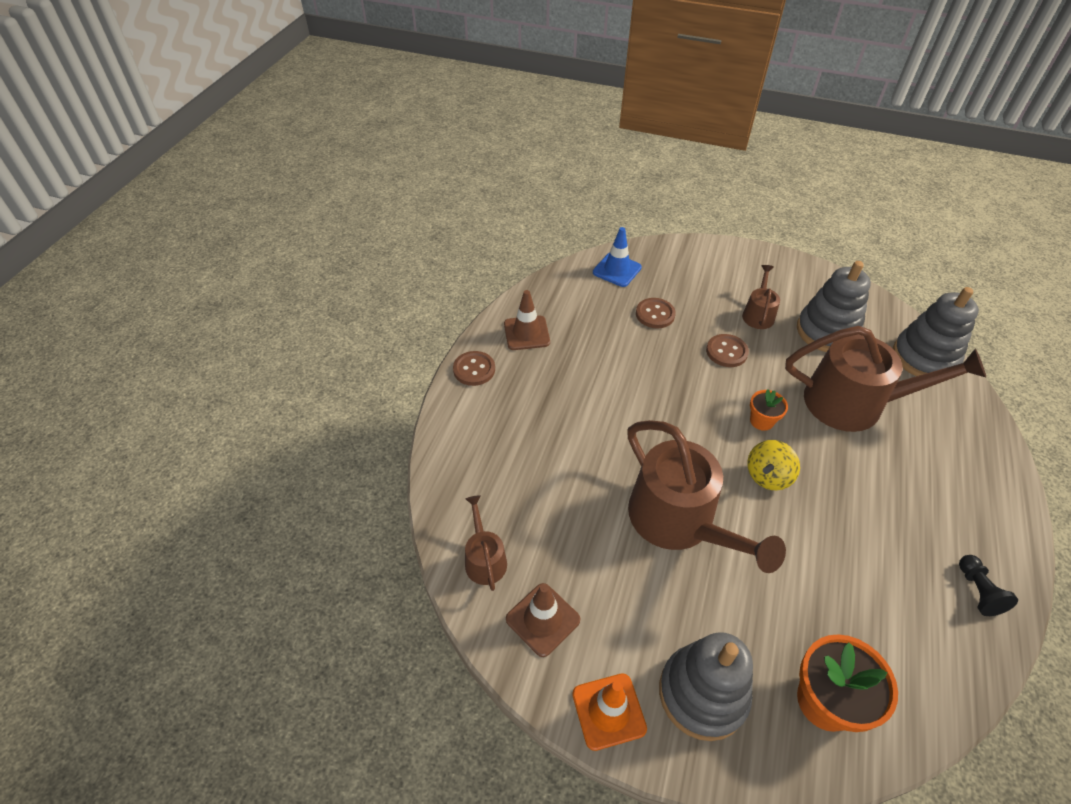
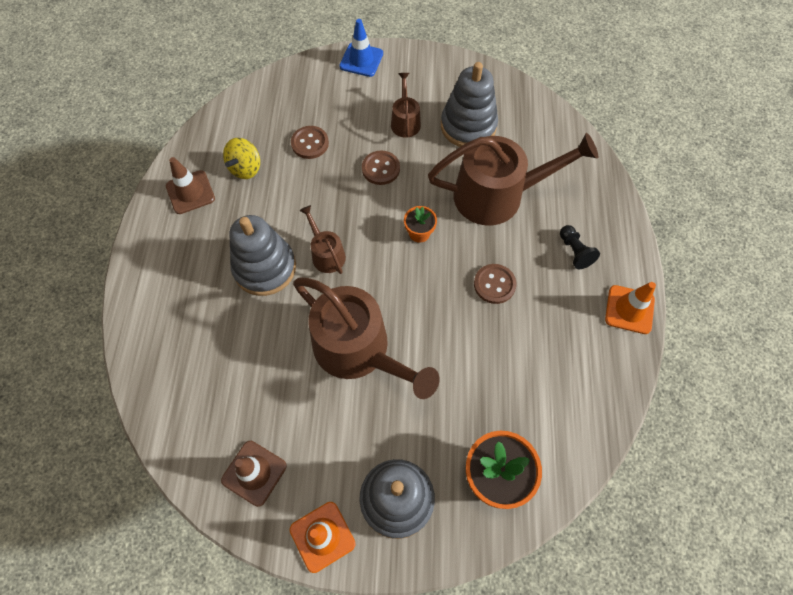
camera: 15 degrees left, 15 degrees up
brown button [453,351,495,386] -> brown button moved to [474,264,517,304]
brown watering can [465,495,507,591] -> brown watering can moved to [299,205,346,274]
blue traffic cone [593,227,642,287] -> blue traffic cone moved to [339,19,383,77]
yellow spinning top [747,440,800,490] -> yellow spinning top moved to [223,138,260,179]
grey stacking toy [893,287,979,376] -> grey stacking toy moved to [229,215,296,296]
black pawn [959,555,1018,616] -> black pawn moved to [560,225,600,269]
none -> orange traffic cone [605,282,656,334]

